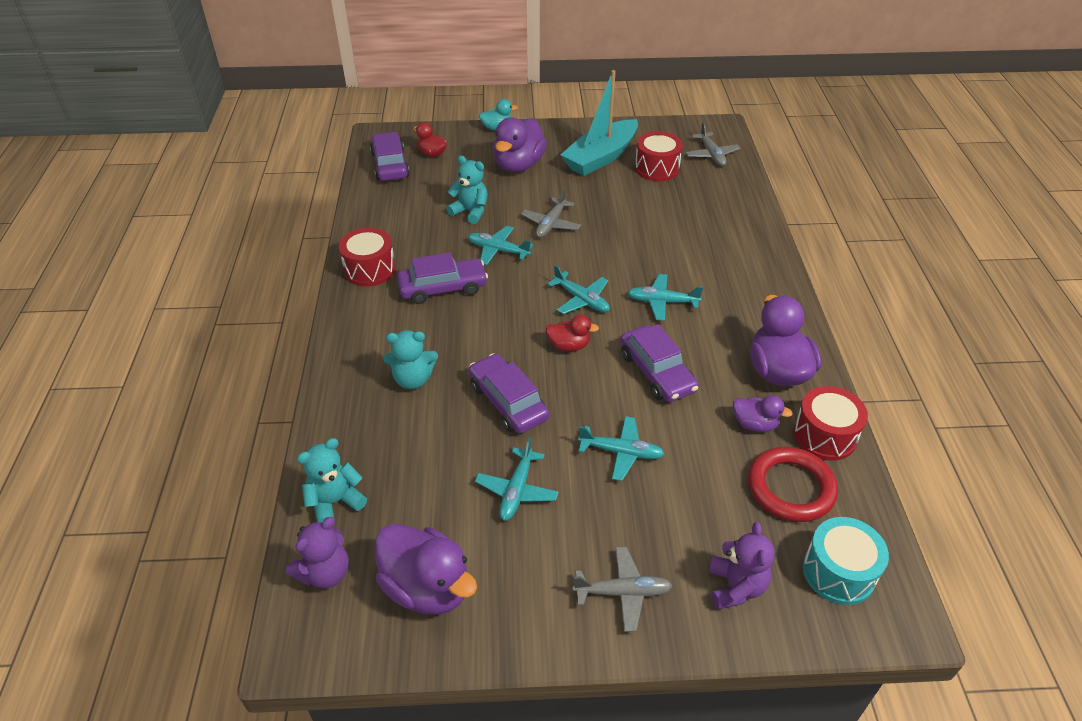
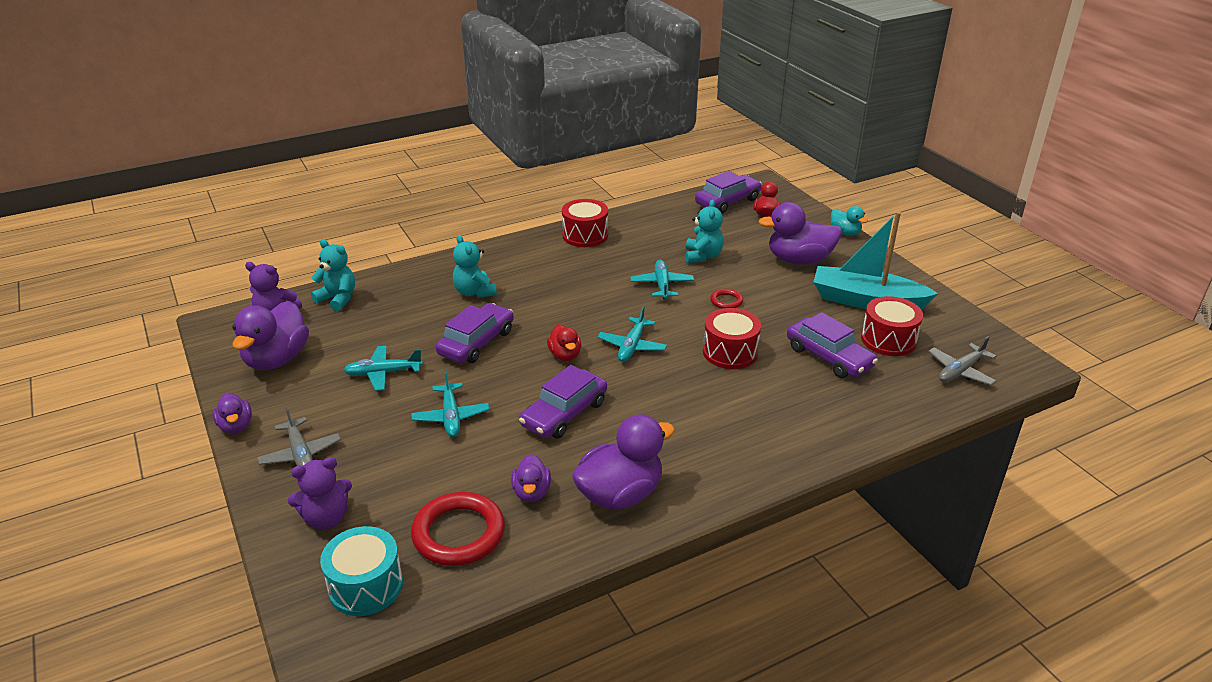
camera: 65 degrees right, 10 degrees down
purple car [397,253,488,304] -> purple car moved to [787,312,878,378]
grey plane [521,188,581,238] -> red ring [710,289,743,309]
turquoise plane [627,274,703,321] -> none
red drum [793,386,868,461] -> red drum moved to [703,308,761,369]
none -> purple duck [212,393,252,434]

